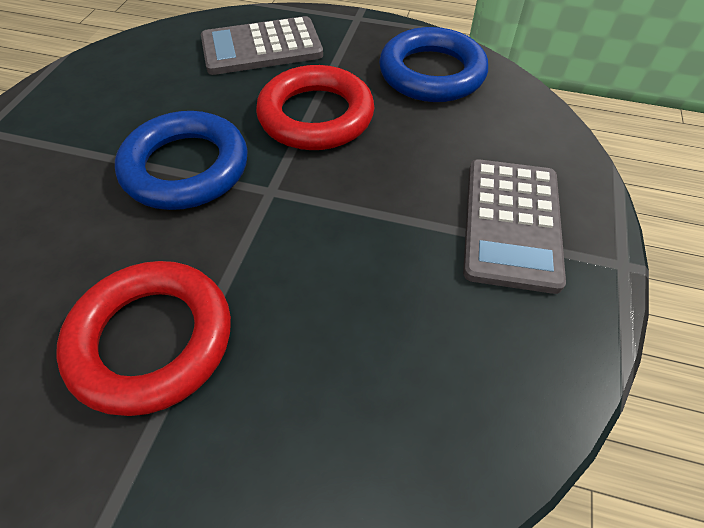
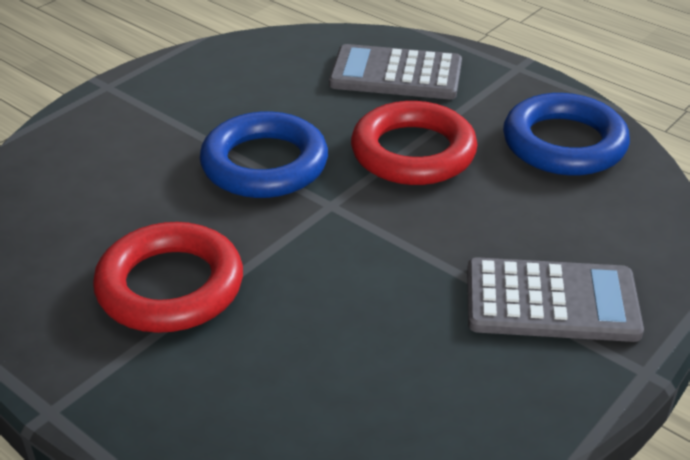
camera: 25 degrees right, 15 degrees down
grey calculator [463,159,566,294] -> grey calculator turned 120 degrees counterclockwise [467,257,644,342]

